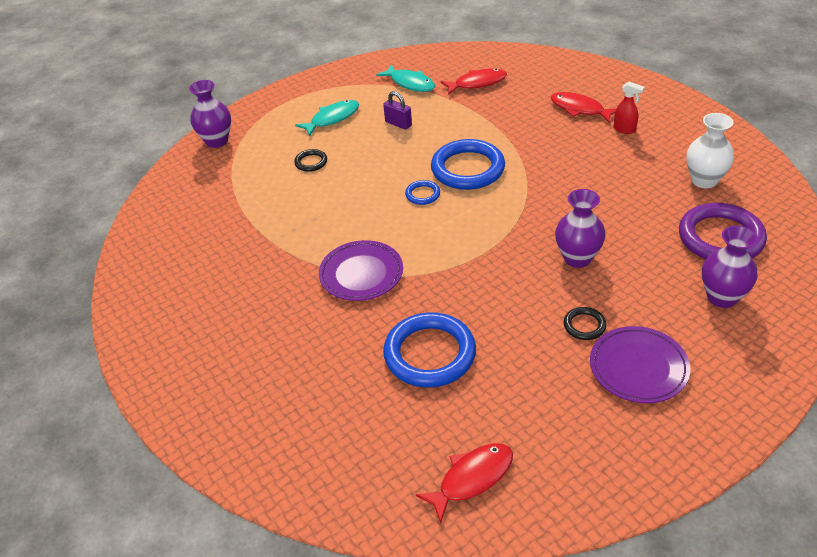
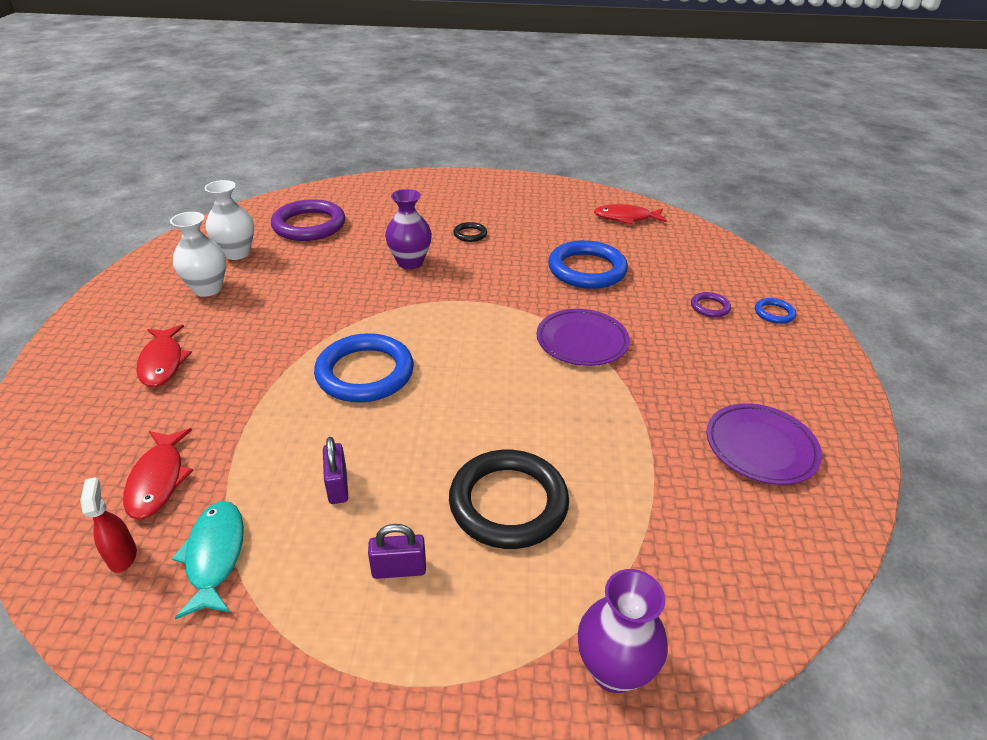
camera: 145 degrees left, 5 degrees down
black ring [294,149,327,172] -> black ring [449,450,569,549], size x2.16
turquoise fish [295,100,359,137] -> purple padlock [368,524,426,579]
blue ring [405,180,440,205] -> blue ring moved to [755,298,796,324]
red fish [440,69,507,95] -> red fish turned 120 degrees counterclockwise [123,428,193,519]
purple plate [590,326,690,403] -> purple plate moved to [706,403,822,485]
red spray bottle [614,82,645,134] -> red spray bottle moved to [80,477,137,573]
purple vase [702,225,758,308] -> none
none -> white vase [170,212,226,297]
none -> purple ring [691,292,731,317]

